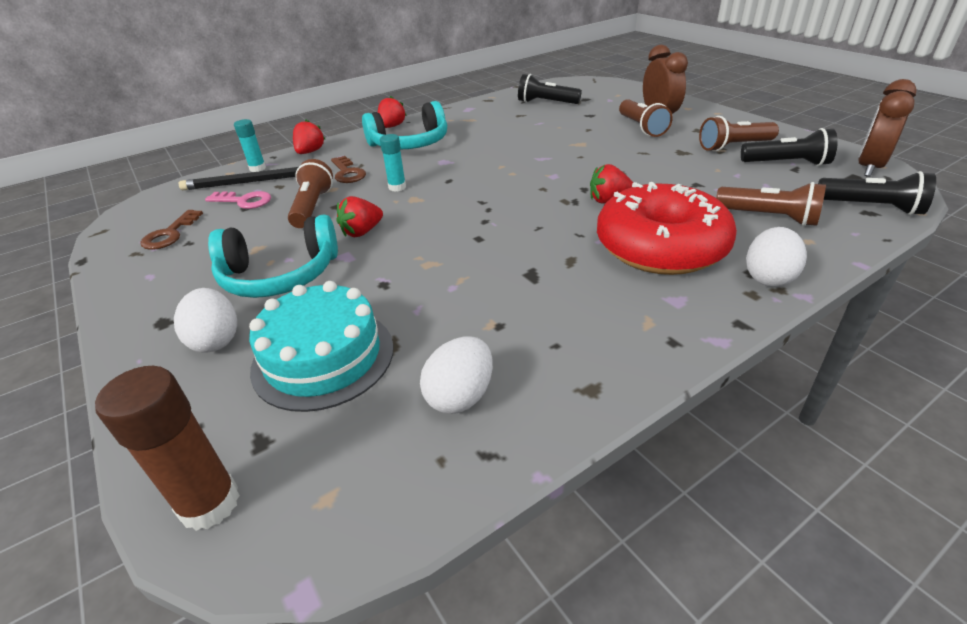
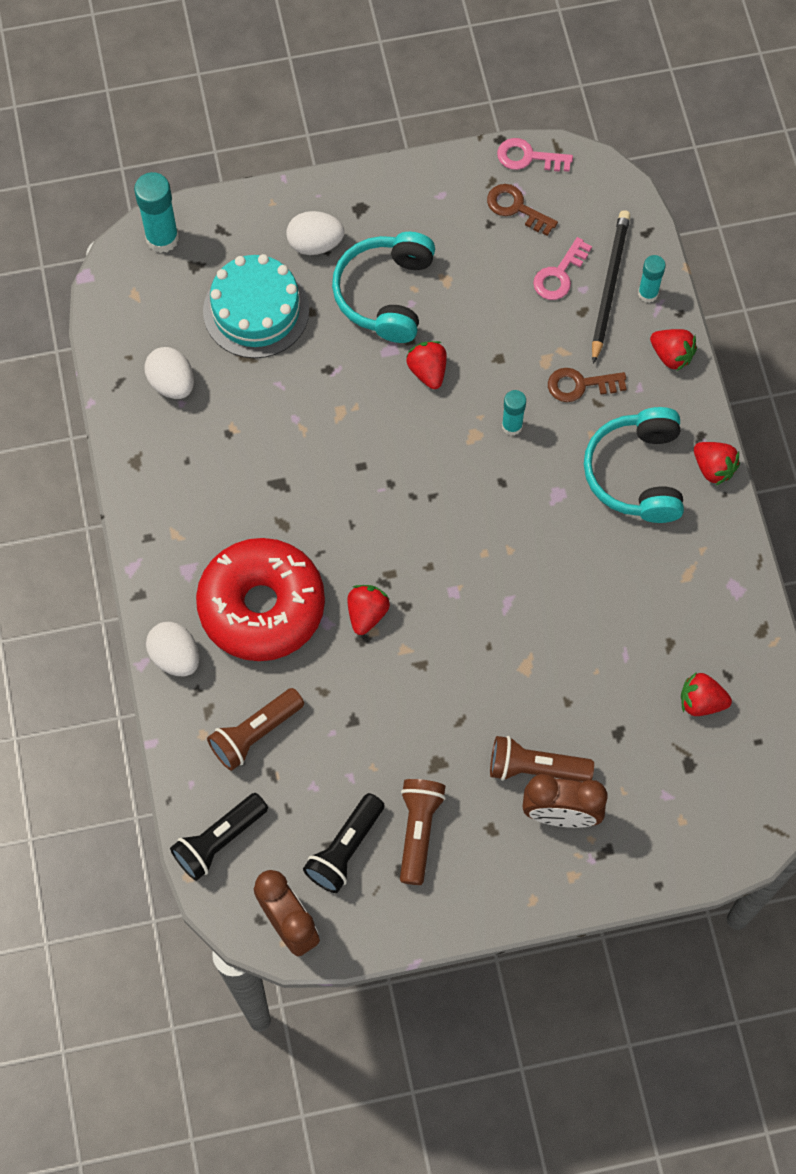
camera: 110 degrees right, 30 degrees up
brown glue stick [95,366,240,531] -> turquoise glue stick [134,172,179,253]
brown flashlight [288,159,333,228] -> none
black flashlight [518,74,582,104] -> red strawberry [681,672,732,716]
none -> pink key [497,138,573,172]

